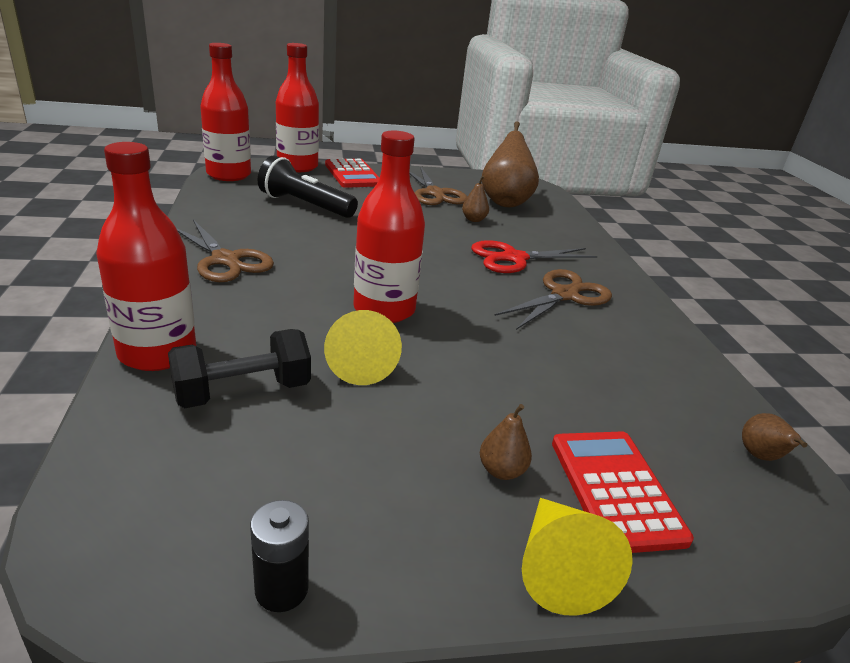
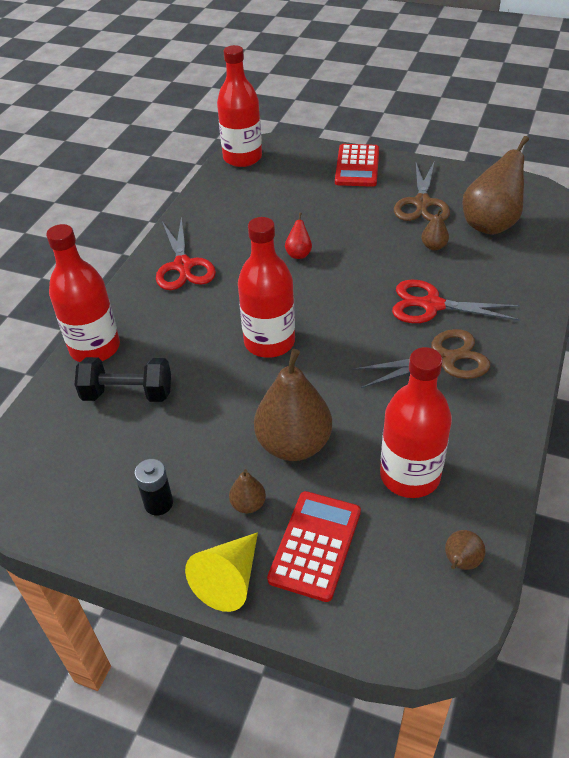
camera: 35 degrees right, 15 degrees up
brown scissors [176,220,274,282] -> red scissors [156,217,216,290]
black battery [250,500,309,612] -> black battery moved to [134,459,173,515]
black flashlight [258,155,358,218] -> none
red bottle [276,43,319,172] -> red bottle moved to [380,347,452,498]
yellow cone [324,310,402,385] -> none
none -> brown pear [254,349,332,461]
none -> red pear [285,212,312,259]

